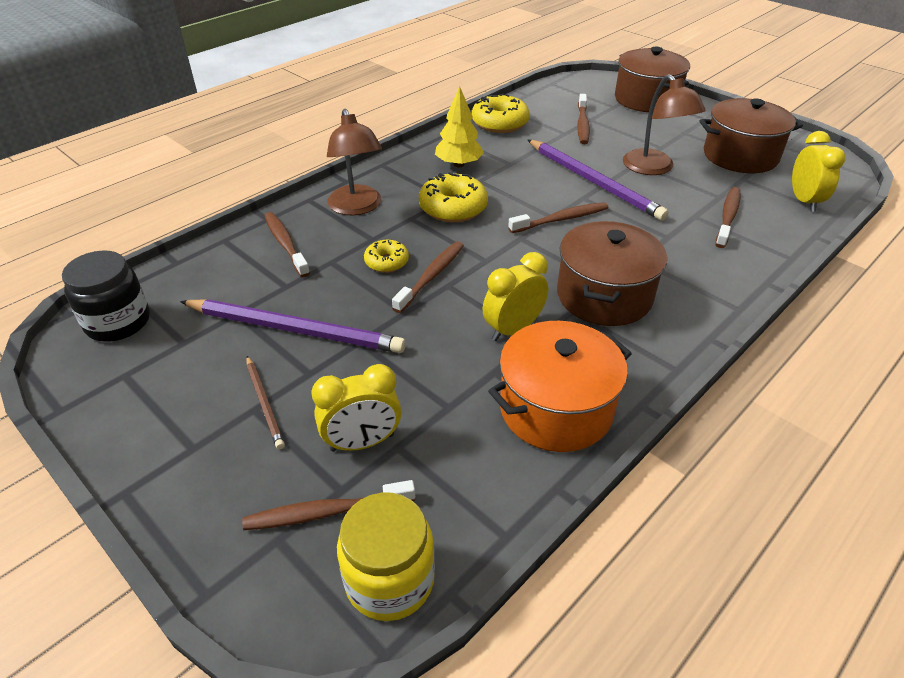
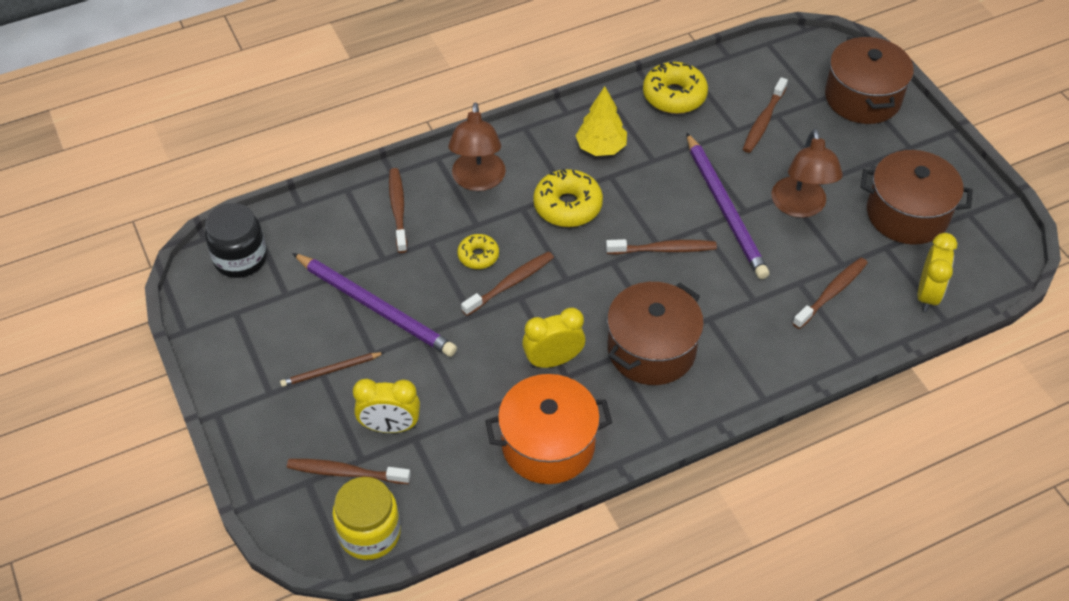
camera: 20 degrees right, 10 degrees up
brown pencil [246,356,285,449] -> brown pencil turned 75 degrees clockwise [280,352,385,387]

